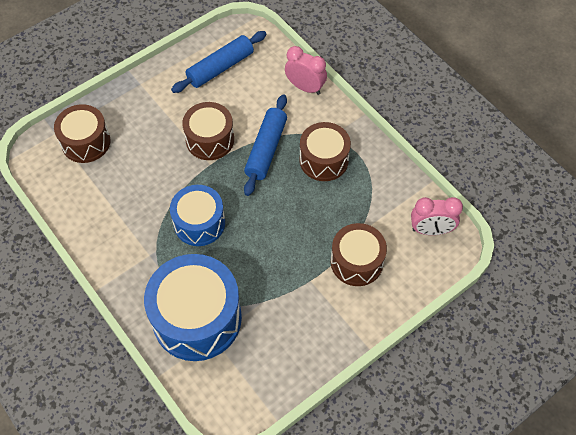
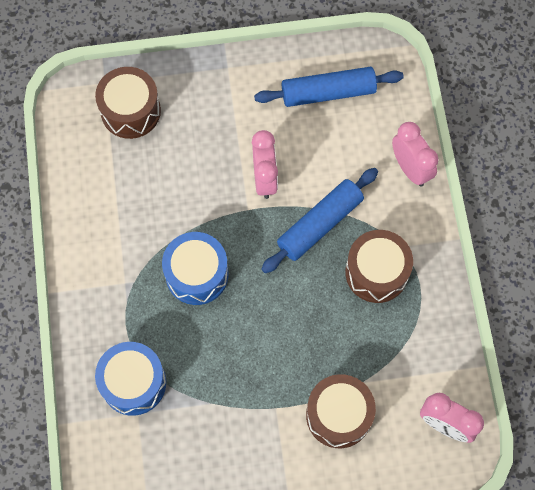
camera: 30 degrees right, 10 degrees up
blue drum [144,254,242,361] -> blue drum [95,342,166,416], size x0.62
brown drum [182,102,234,160] -> pink clock [252,130,278,199]

